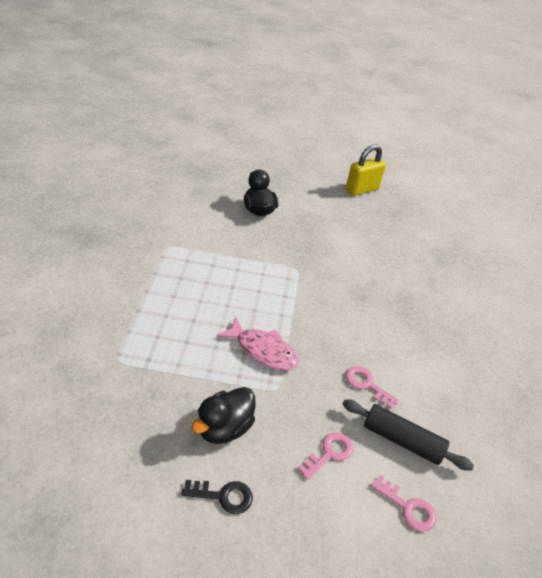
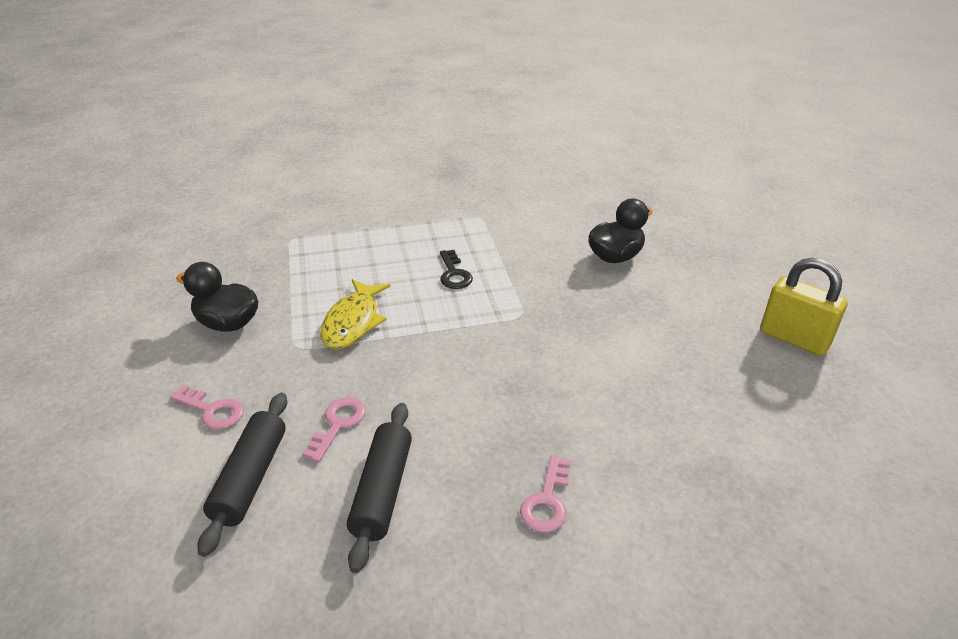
camera: 75 degrees right, 5 degrees down
black key [181,480,253,514] -> black key moved to [440,250,473,289]
pink fish [216,317,299,370] -> yellow fish [320,279,391,349]
pink key [371,475,436,531] -> pink key moved to [520,455,571,533]
none -> black rolling pin [347,403,412,573]

